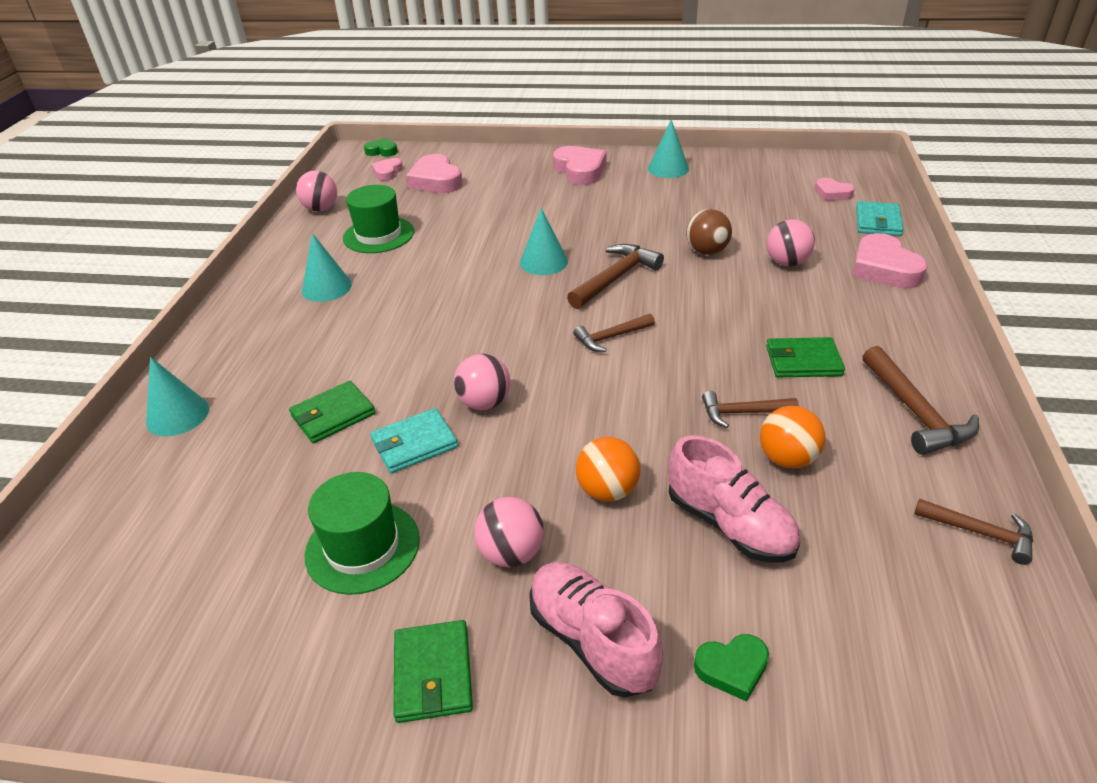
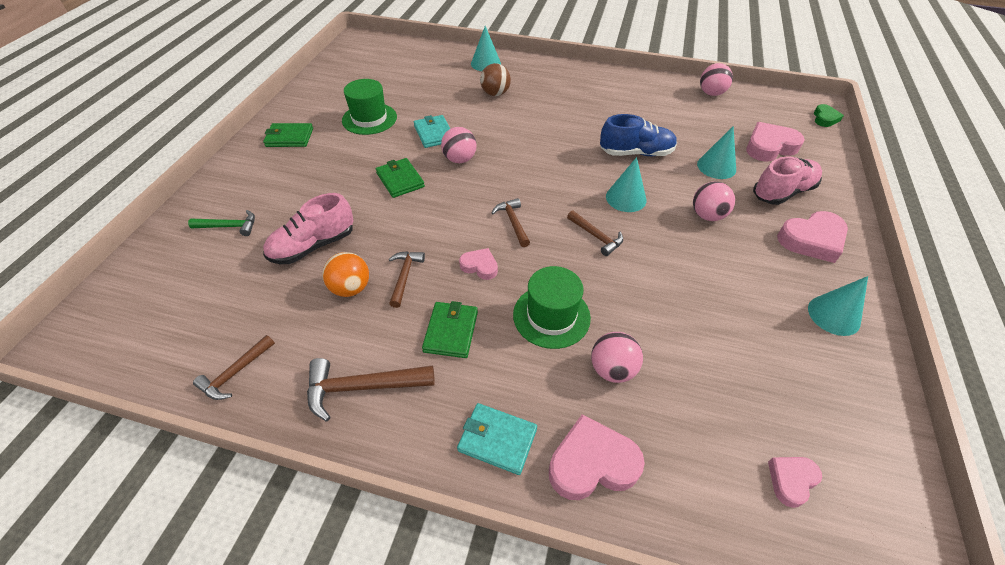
camera: 95 degrees right, 10 degrees up
green wallet [289,381,376,443] -> green wallet moved to [376,158,425,198]
turquoise cone [302,233,352,302] -> turquoise cone moved to [697,126,736,179]
green hat [343,185,414,253] -> green hat moved to [513,266,591,349]
pink heart [372,158,403,181] -> pink heart moved to [459,248,498,280]
pink ball [474,497,544,567] -> pink ball moved to [693,182,735,221]
pink shoe [529,562,663,698] -> pink shoe moved to [753,157,822,205]
brown hammer [567,244,664,309] -> brown hammer [567,211,623,256], size x0.64
orange ball [576,437,641,502] -> none
brown ball [686,209,732,255] -> brown ball moved to [480,63,511,96]
green heart [694,634,769,702] -> green hammer [188,210,255,236]
turquoise wallet [856,201,904,236] -> turquoise wallet moved to [457,403,537,475]
none -> blue shoe [600,114,677,156]

